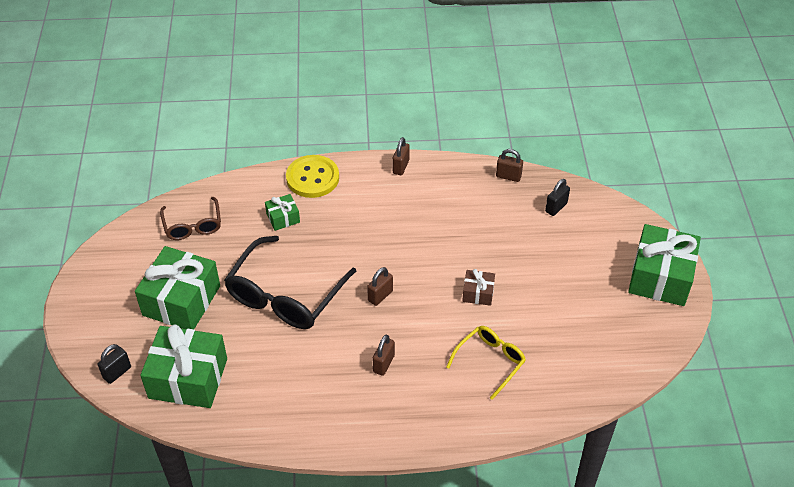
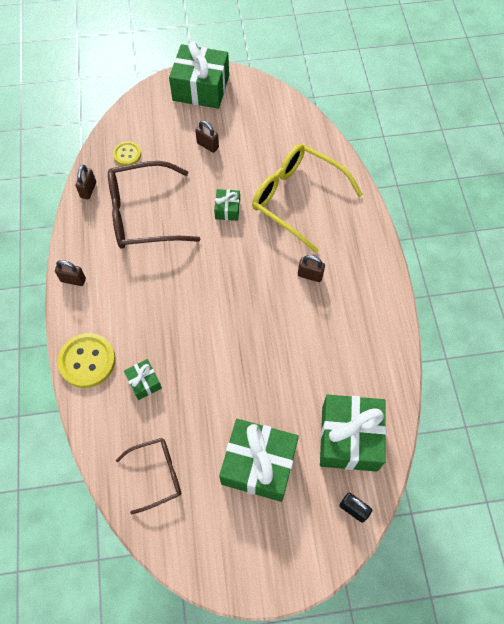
camera: 95 degrees left, 15 degrees up
black glasses [224,236,356,329] -> none
brown padlock [367,267,393,306] -> brown padlock moved to [195,121,219,153]
yellow glasses [446,326,526,400] -> yellow glasses [252,144,363,253], size x1.77
brown gift [462,269,495,306] -> green gift [214,189,240,221]
black padlock [545,179,570,216] -> yellow button [113,141,141,166]
none -> brown glasses [108,161,200,249]

